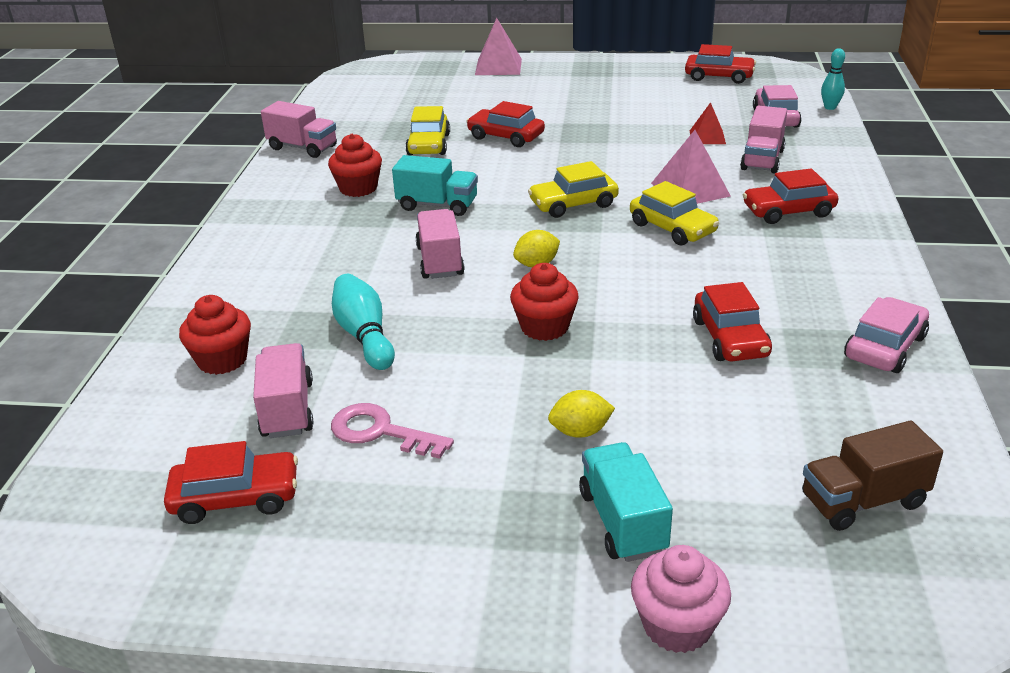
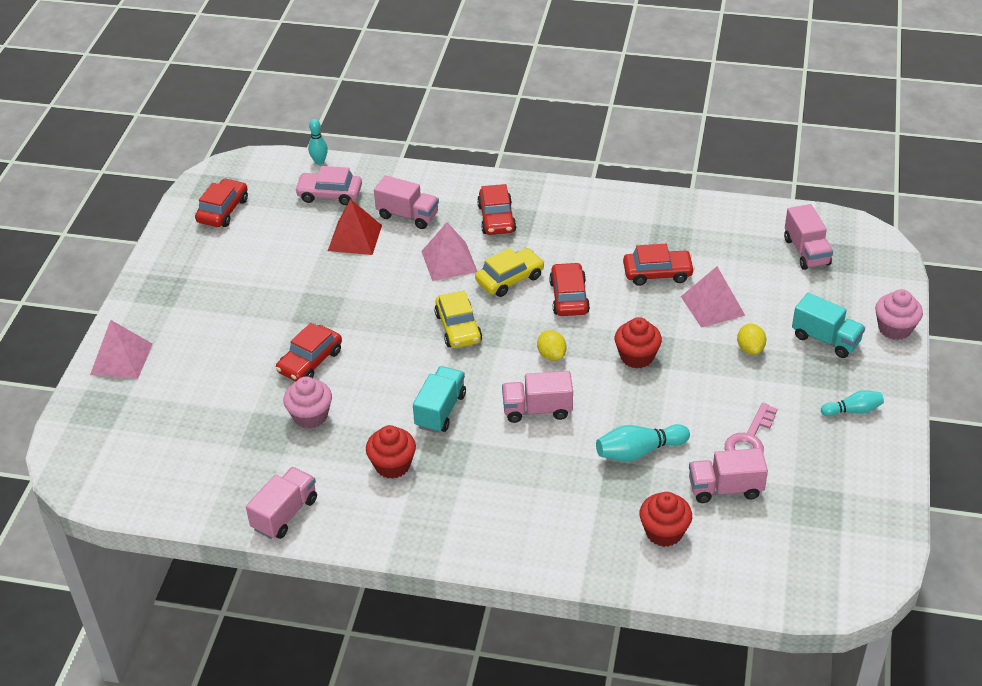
camera: 85 degrees left, 10 degrees up
red car [164,441,298,524] -> red car moved to [549,262,590,316]
yellow car [405,106,450,156] -> pink cupcake [283,377,332,429]
turquoise truck [579,442,673,562] -> turquoise truck turned 135 degrees counterclockwise [792,293,865,358]
red pyramid [690,102,726,144] -> red pyramid [328,199,382,255], size x1.59
brown truck [802,421,943,531] -> pink truck [784,204,833,270]
pink car [844,297,929,373] -> none
none -> pink pyramid [681,266,746,328]
none -> turquoise bowling pin [821,390,884,416]

